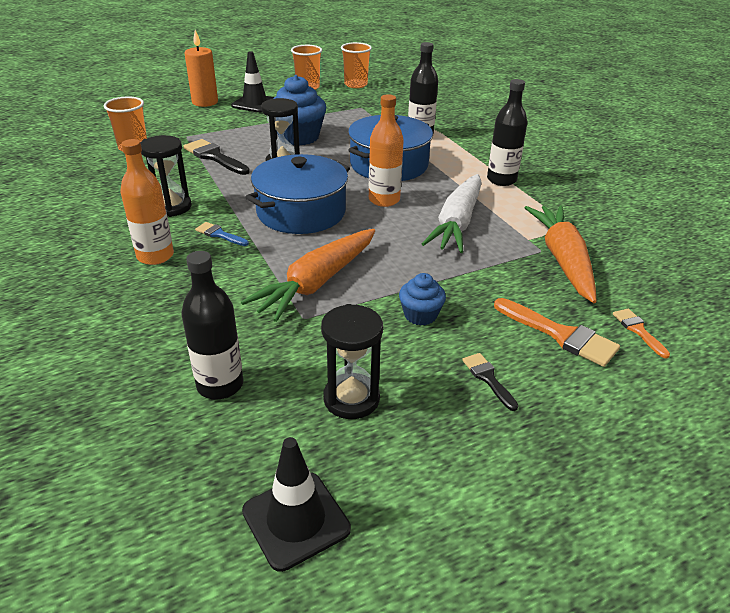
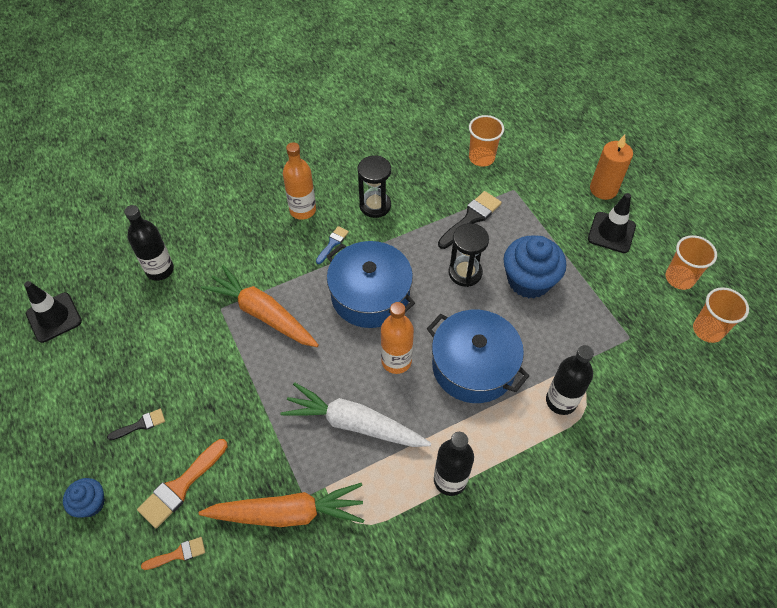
camera: 90 degrees right, 20 degrees up
black hourglass [321,304,383,419] -> none
blue cupcake [399,273,446,325] -> blue cupcake moved to [63,478,105,518]

